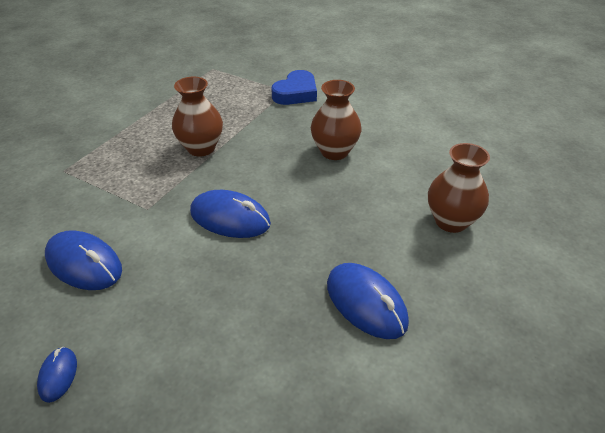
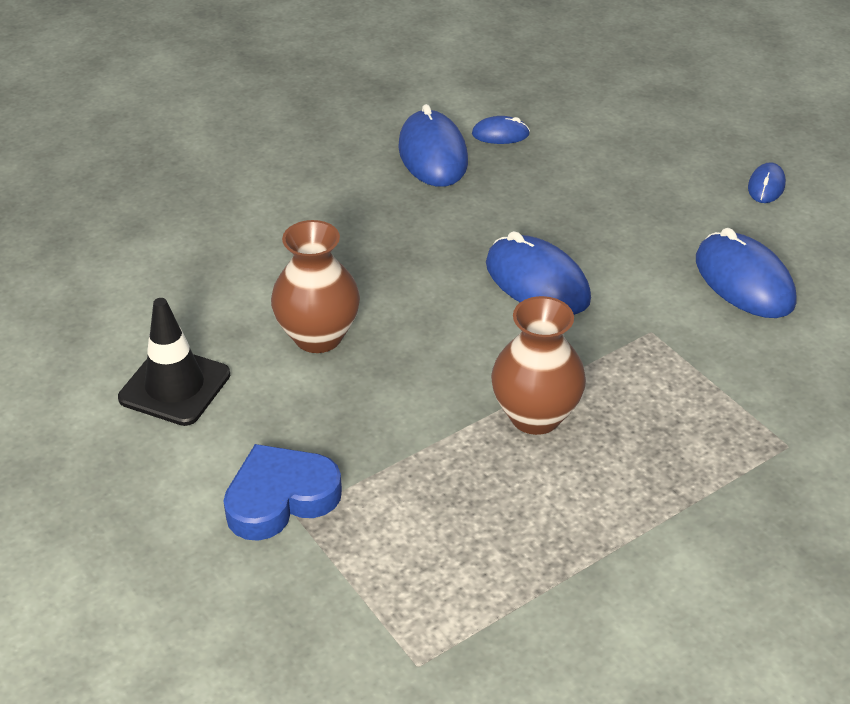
camera: 155 degrees left, 0 degrees up
brown vase [428,143,490,233] -> none
none -> black traffic cone [118,298,230,426]
none -> blue mouse [472,116,530,144]

